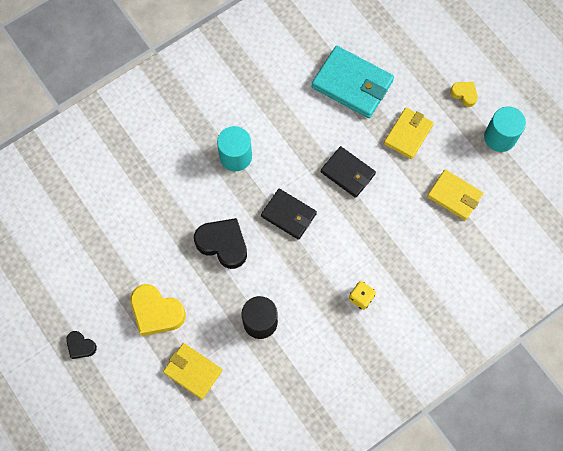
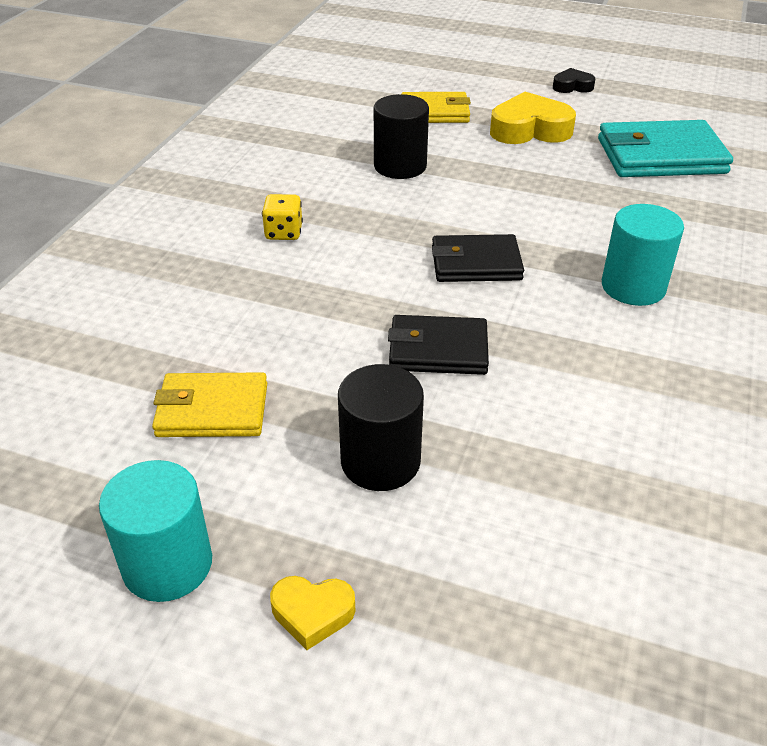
camera: 145 degrees right, 30 degrees down
black heart [194,218,247,269] -> none
turquoise wallet [311,46,394,118] -> turquoise wallet moved to [598,120,733,177]
yellow wallet [384,108,434,159] -> black cylinder [338,364,424,491]

